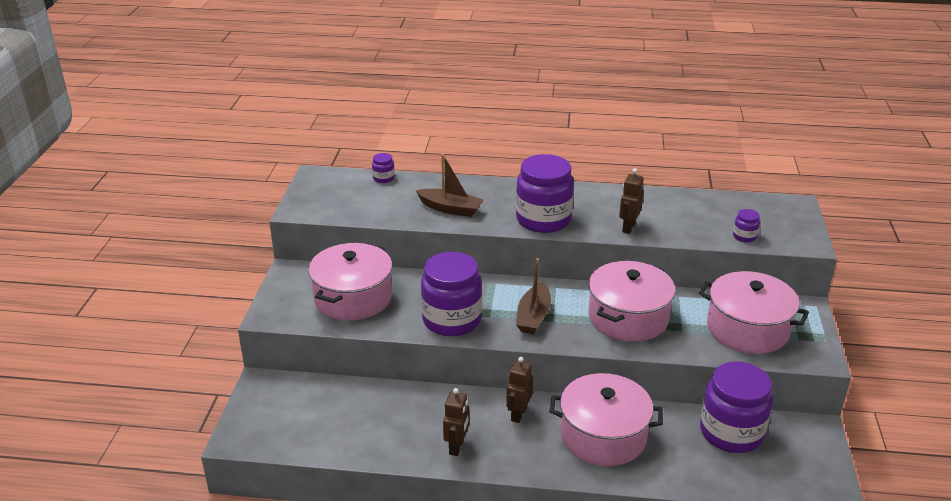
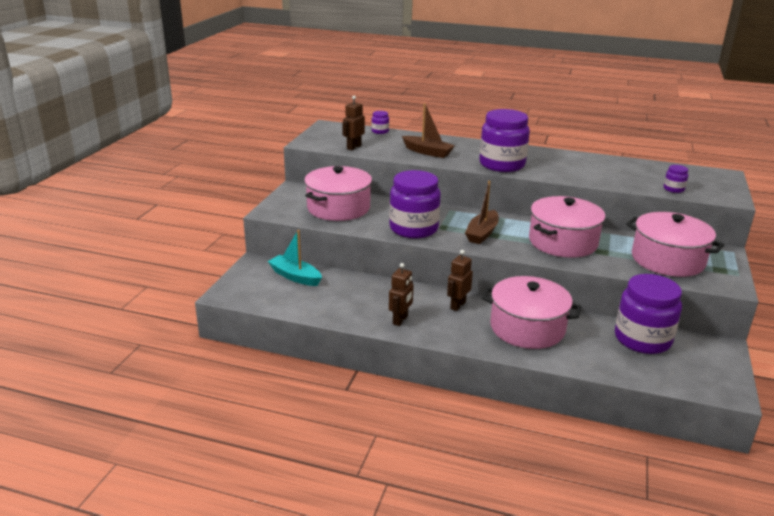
camera: 10 degrees right, 5 degrees down
brown robot [619,168,644,234] -> brown robot moved to [342,95,365,150]
none -> turquoise boat [268,230,322,286]

